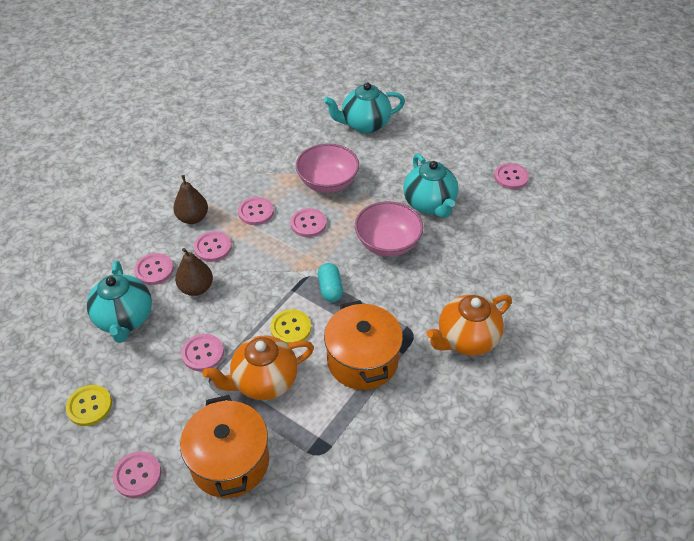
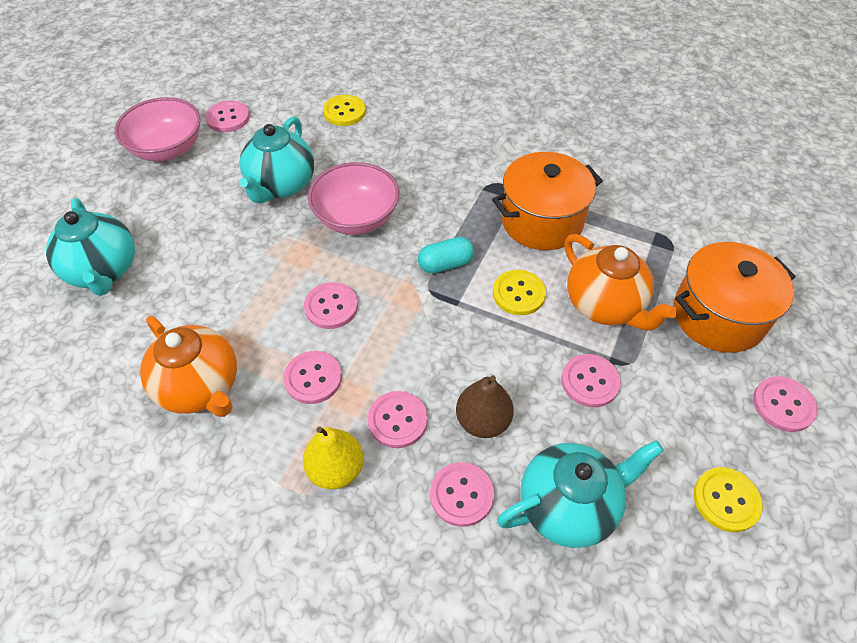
camera: 100 degrees left, 5 degrees up
brown pear [173,175,208,224] -> yellow pear [303,426,364,489]
pink bowl [296,143,359,193] -> pink bowl moved to [114,97,201,161]
turquoise teapot [403,154,458,218] -> turquoise teapot turned 135 degrees clockwise [239,116,314,204]
orange teapot [426,295,512,356] -> orange teapot moved to [140,316,237,417]
none -> yellow button [323,95,366,126]

